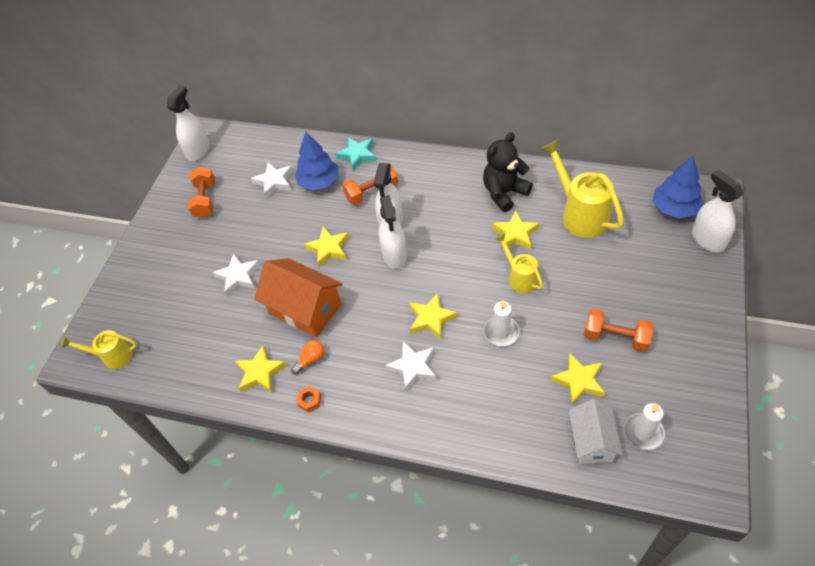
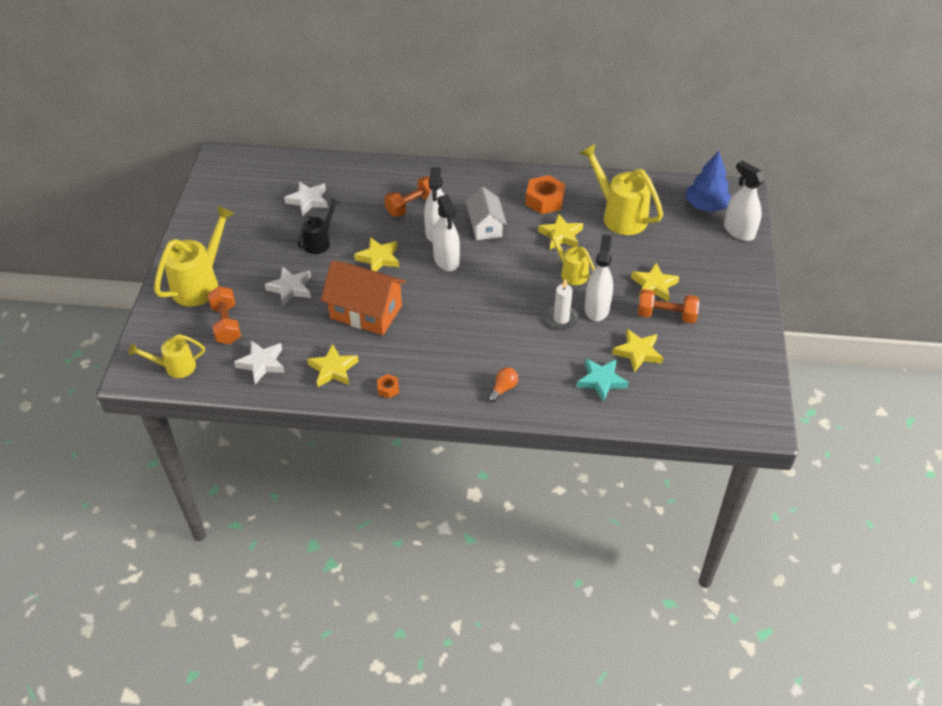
camera: 15 degrees left, 5 degrees down
white spray bottle [167,85,210,161] -> white spray bottle moved to [585,235,613,321]
orange dumbbell [187,167,215,218] -> orange dumbbell moved to [208,286,241,344]
orange light bulb [291,340,324,374] -> orange light bulb moved to [488,367,518,402]
blue tree [295,132,338,190] -> none
turquoise star [335,137,377,171] -> turquoise star moved to [577,359,629,402]
white star [385,342,436,391] -> white star moved to [234,341,285,384]
yellow star [409,293,457,340] -> yellow star moved to [631,263,679,302]
black teddy bear [483,132,533,212] -> orange nut [526,175,565,214]
white house [569,399,623,464] -> white house moved to [466,187,507,240]
white candle [624,403,665,450] -> none
none -> yellow watering can [154,206,235,306]
none -> black watering can [298,198,340,254]

